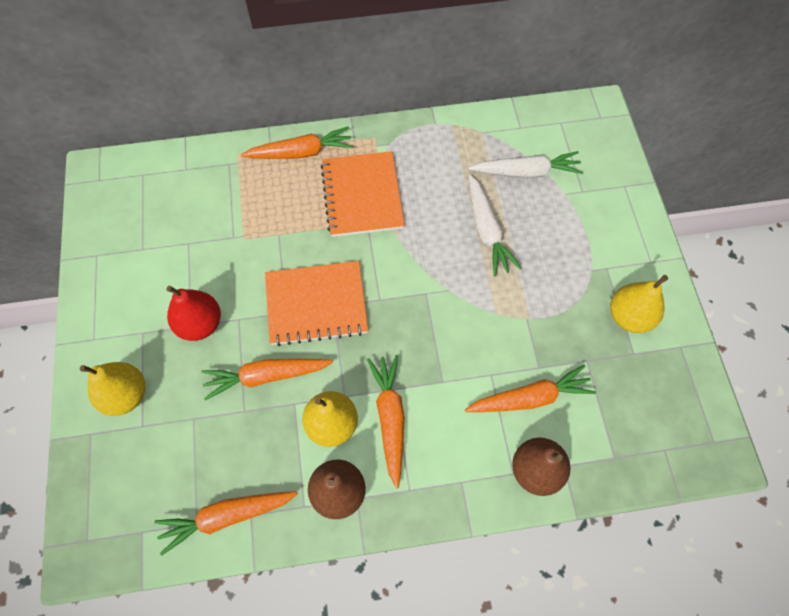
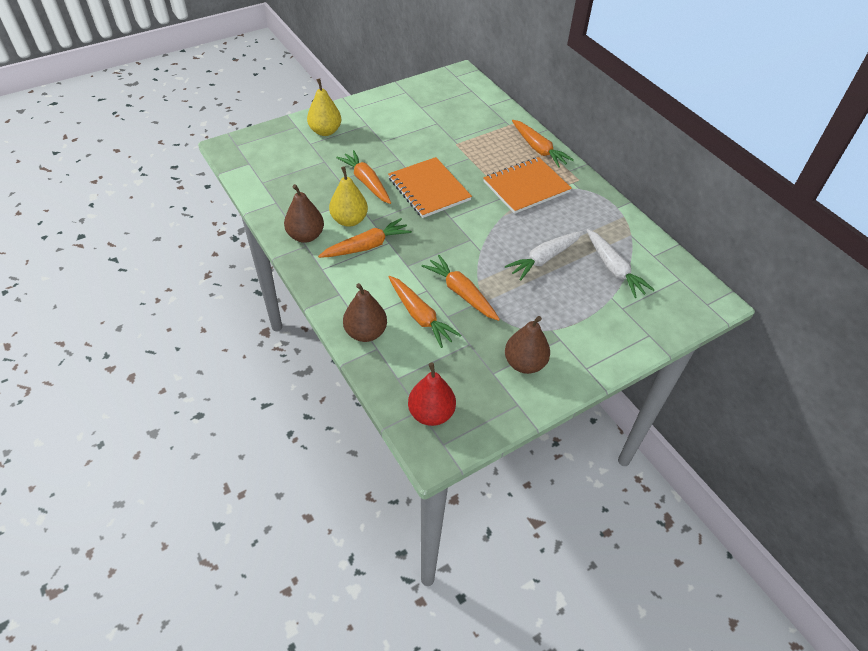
camera: 65 degrees right, 15 degrees down
orange carrot [154,491,298,556] -> orange carrot moved to [422,255,500,321]
red pear [166,286,221,341] -> red pear moved to [408,363,456,426]
yellow pear [611,275,668,333] -> brown pear [505,316,550,374]

